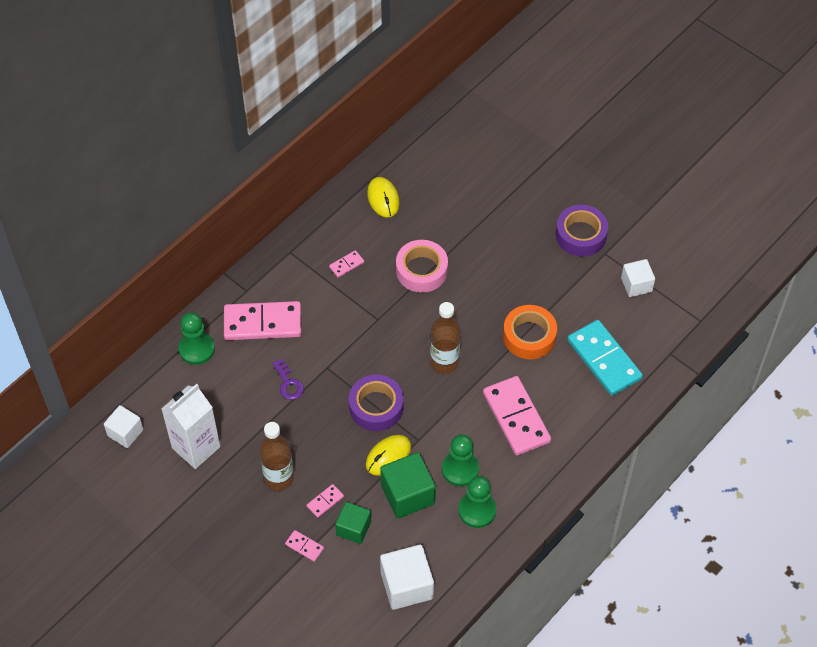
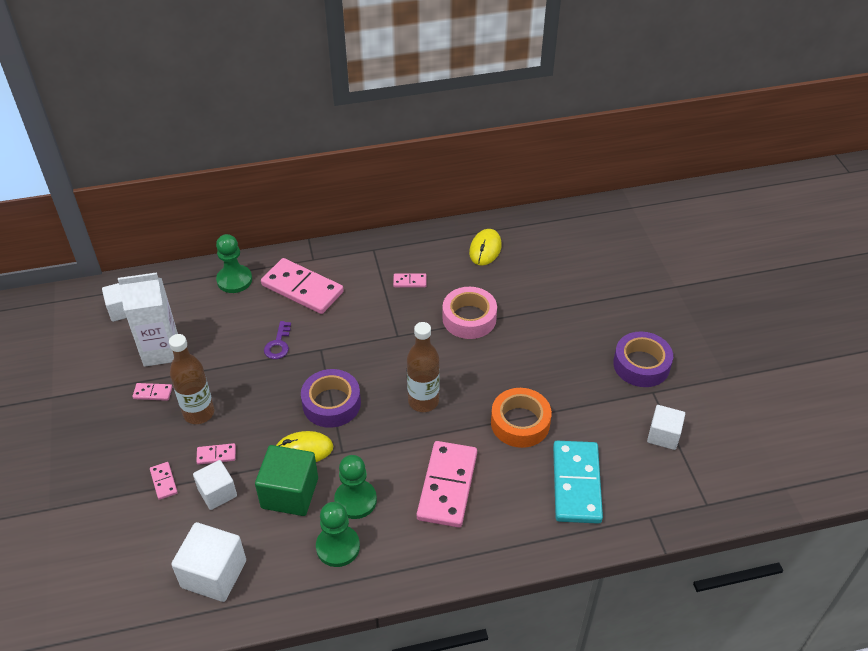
camera: 35 degrees right, 10 degrees down
green cube [335,502,371,544] -> white cube [193,460,237,510]
none -> pink domino [132,383,172,401]

